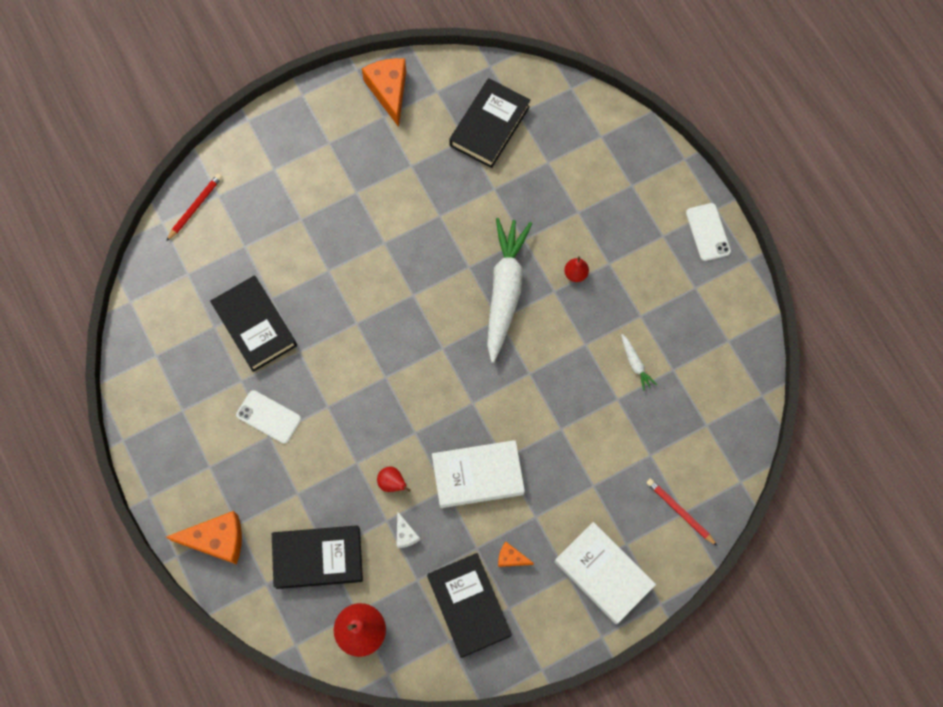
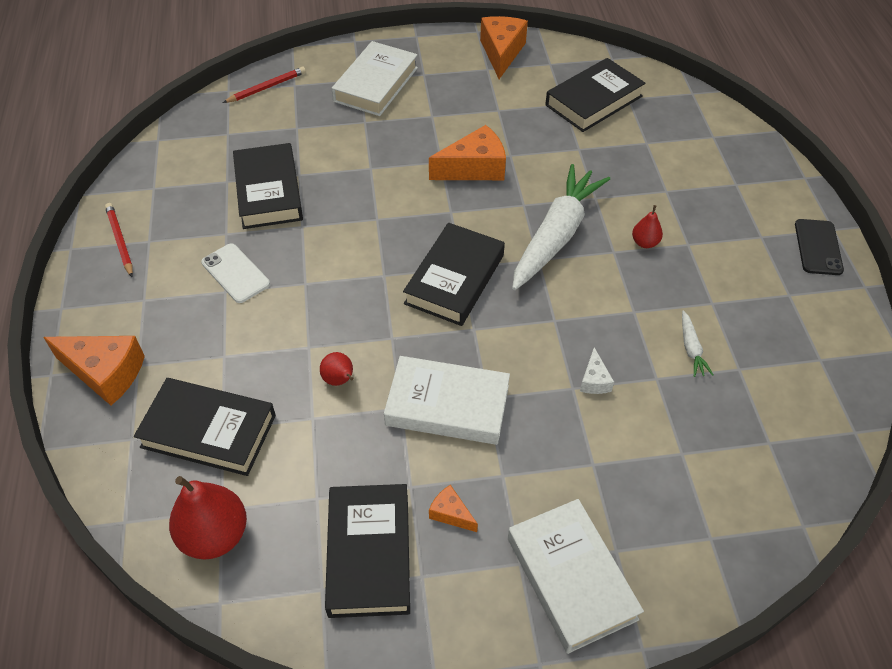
camera: 20 degrees right, 20 degrees down
white cheese [397,511,420,548] -> white cheese moved to [580,347,614,394]
red pencil [646,478,717,546] -> red pencil moved to [105,203,133,277]
white phone [686,203,731,261] -> black phone [795,219,844,275]
none -> white book [332,41,418,116]
none -> black book [403,223,505,326]
none -> orange cheese [429,125,506,180]

